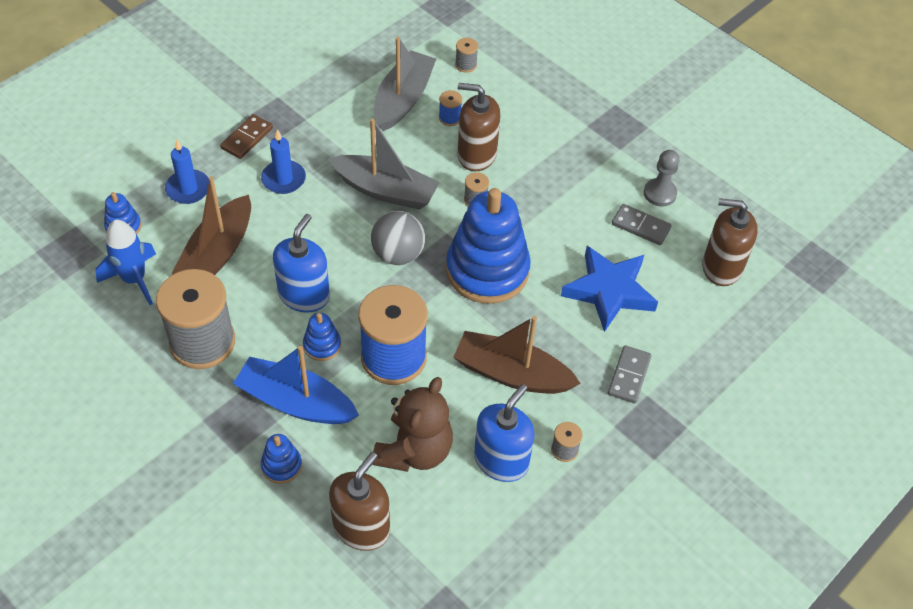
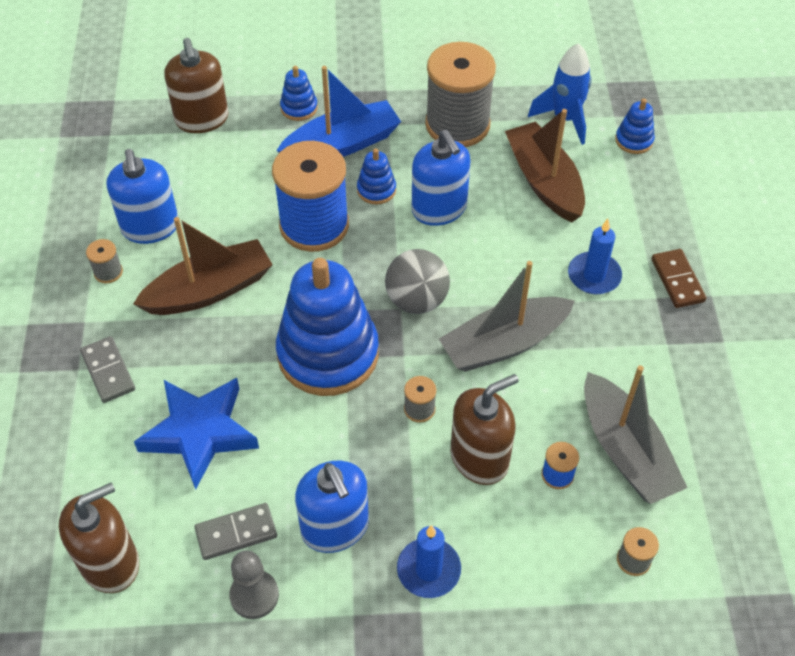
camera: 135 degrees right, 0 degrees up
blue candle [165,140,210,204] -> blue candle moved to [397,525,461,598]
brown teddy bear [372,377,453,472] -> none
none -> blue soap dispenser [295,461,369,553]

